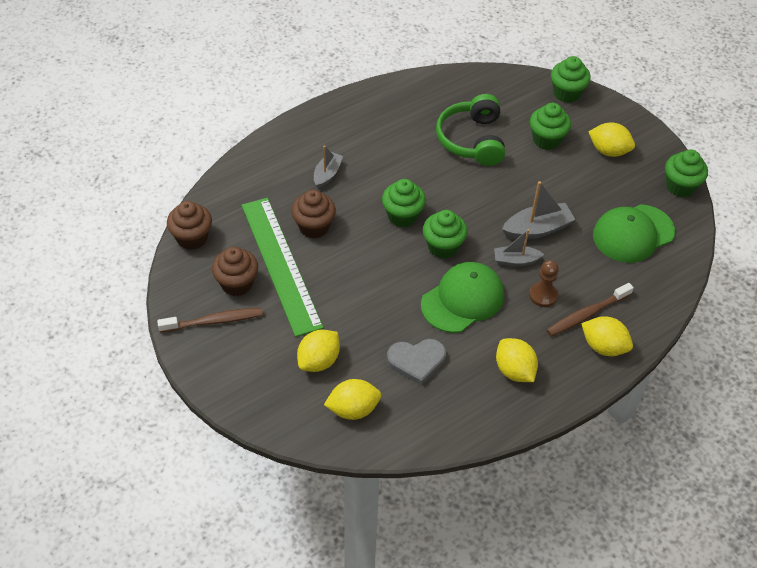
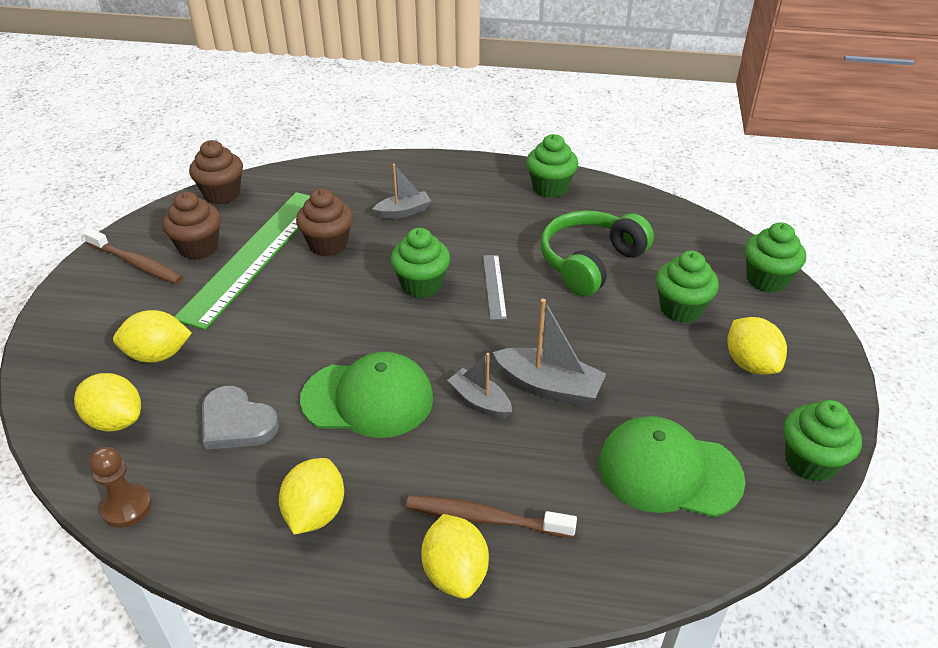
camera: 45 degrees right, 10 degrees down
green cupcake [423,210,468,259] -> green cupcake moved to [526,134,578,198]
brown pawn [529,260,559,307] -> brown pawn moved to [89,447,152,528]
none -> grey ruler [483,255,507,320]

